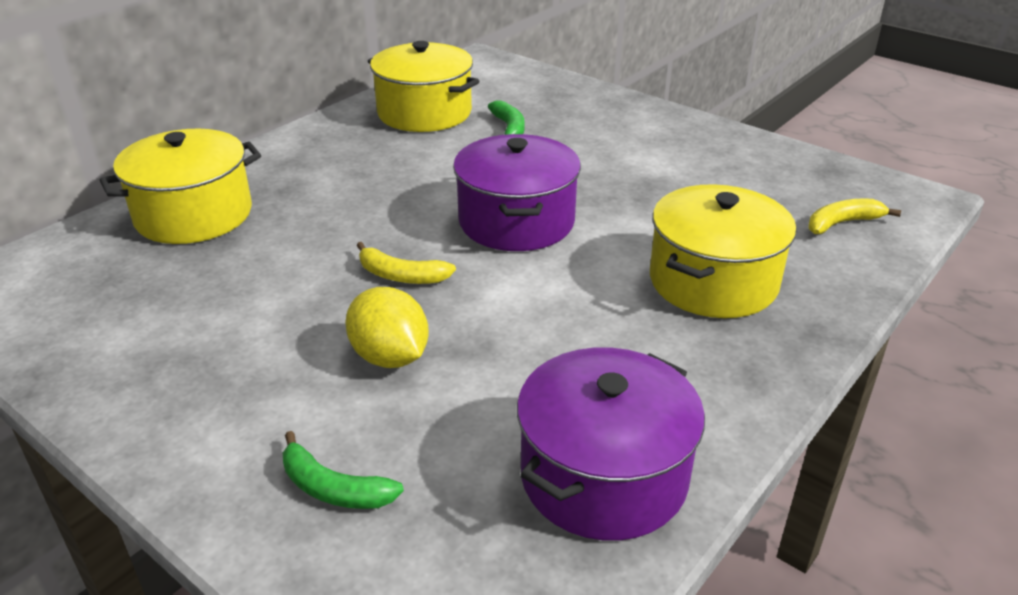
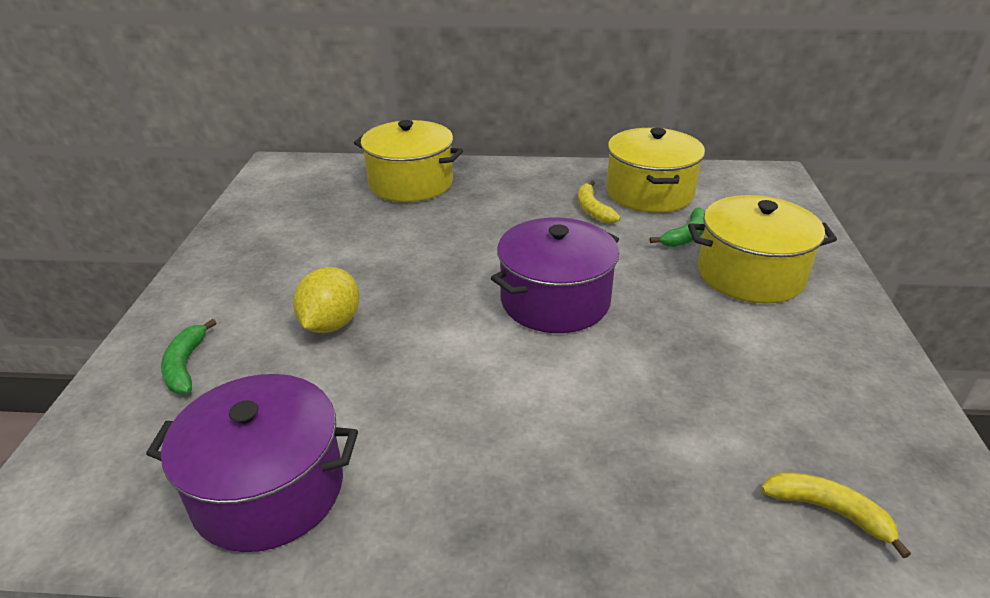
camera: 55 degrees right, 0 degrees up
yellow banana [356,242,456,284] -> yellow banana moved to [578,181,620,223]
yellow pot [650,184,797,318] -> yellow pot moved to [688,195,837,304]

